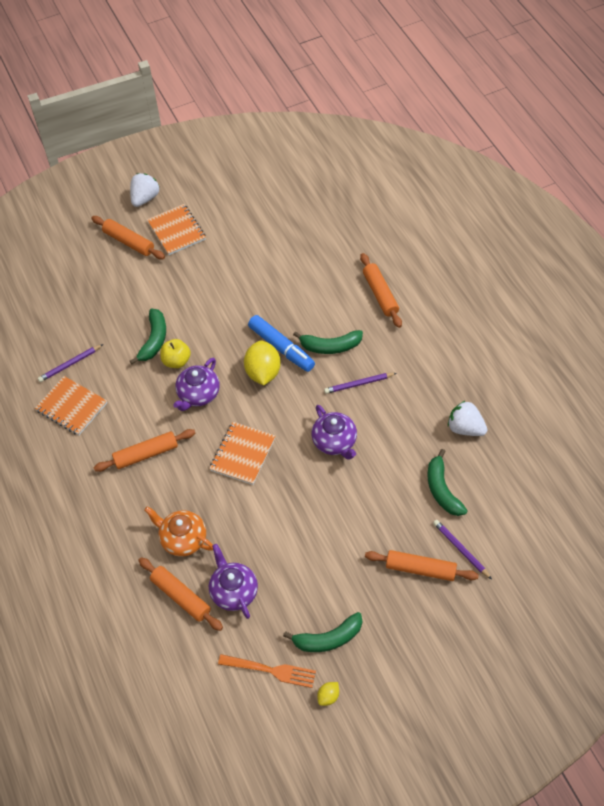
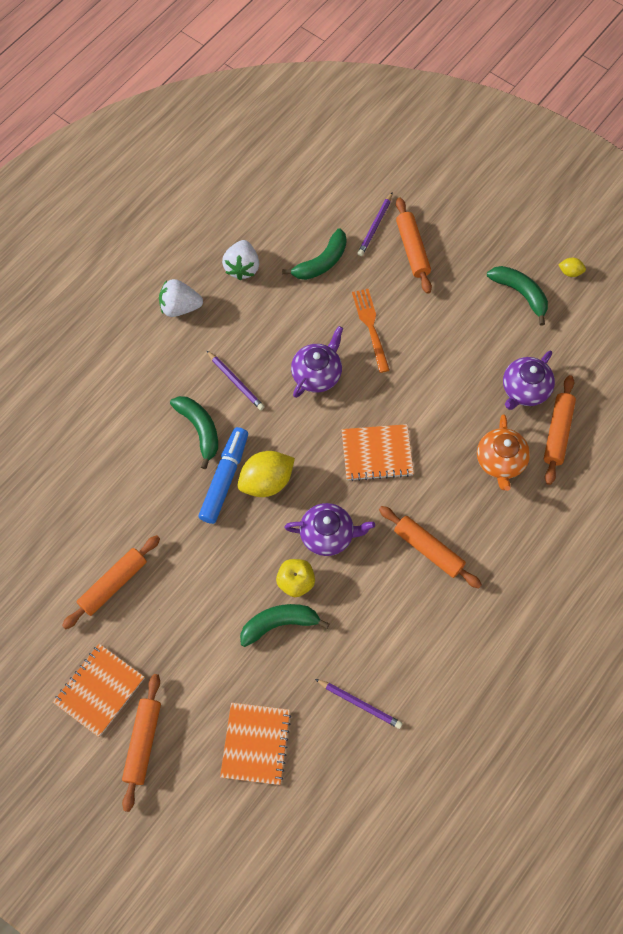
camera: 120 degrees left, 10 degrees up
orange notebook [35,376,107,435] -> orange notebook moved to [220,703,291,785]
white strawberry [130,173,159,207] -> white strawberry moved to [159,279,203,317]
orange fork [218,654,316,688] -> orange fork moved to [352,289,390,373]
orange rolling pin [360,253,402,328] -> orange rolling pin moved to [62,535,160,629]

